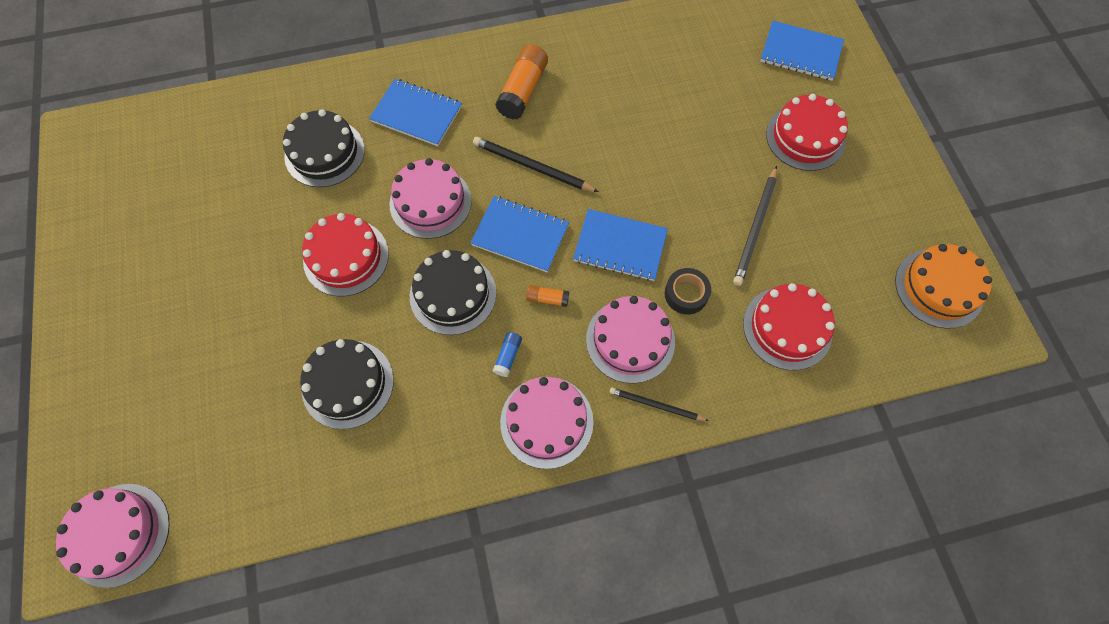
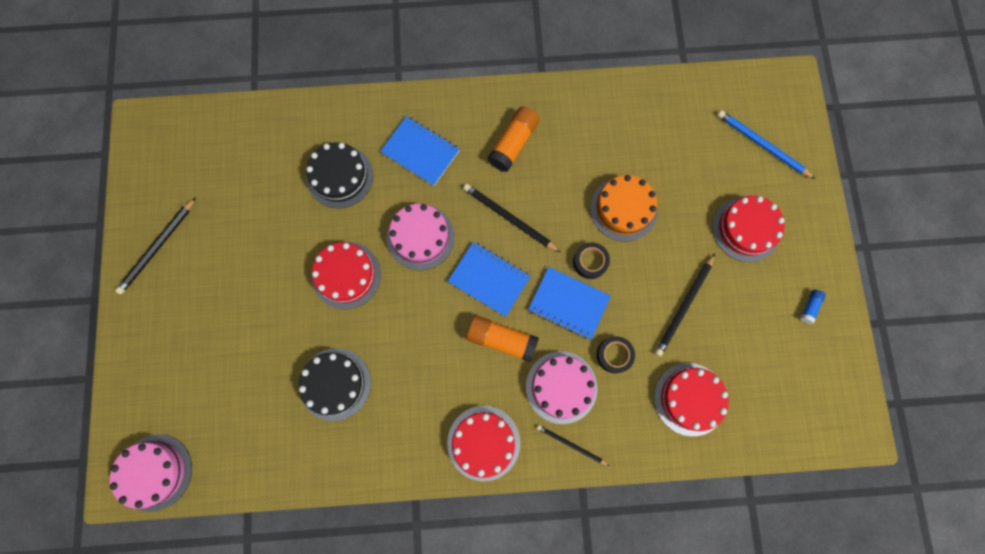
camera: 10 degrees right, 10 degrees up
black cake [410,250,496,335] -> none
blue glue stick [493,332,522,377] -> blue glue stick moved to [800,290,826,324]
pink cake [500,377,593,469] -> red cake [447,406,520,481]
orange glue stick [526,285,569,307] -> orange glue stick [466,315,539,362], size x2.02
blue notebook [760,21,844,81] -> blue pencil [717,110,815,179]
orange cake [895,244,992,329] -> orange cake moved to [590,175,658,241]
none -> black pencil [115,197,196,294]
none -> black tape [573,242,610,279]

